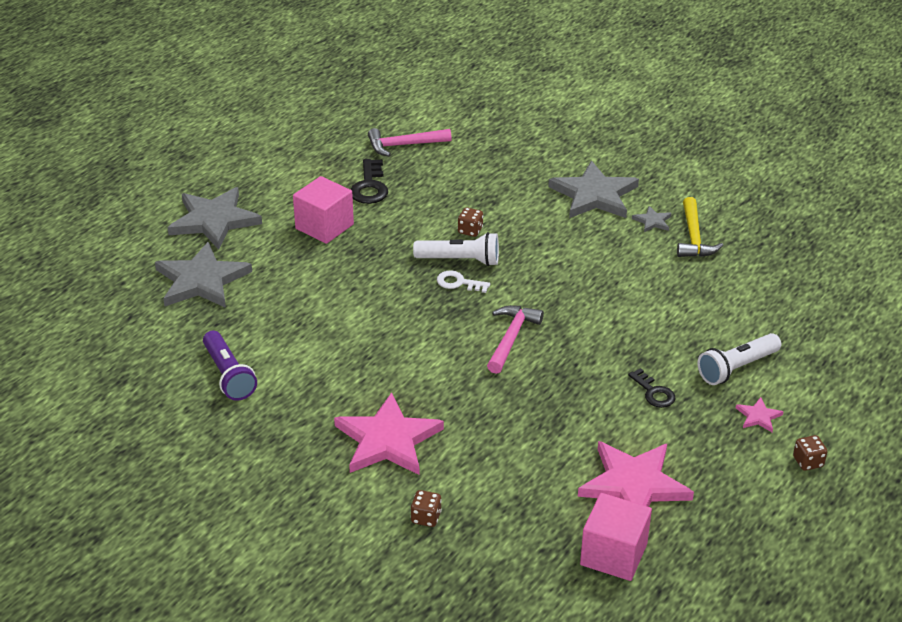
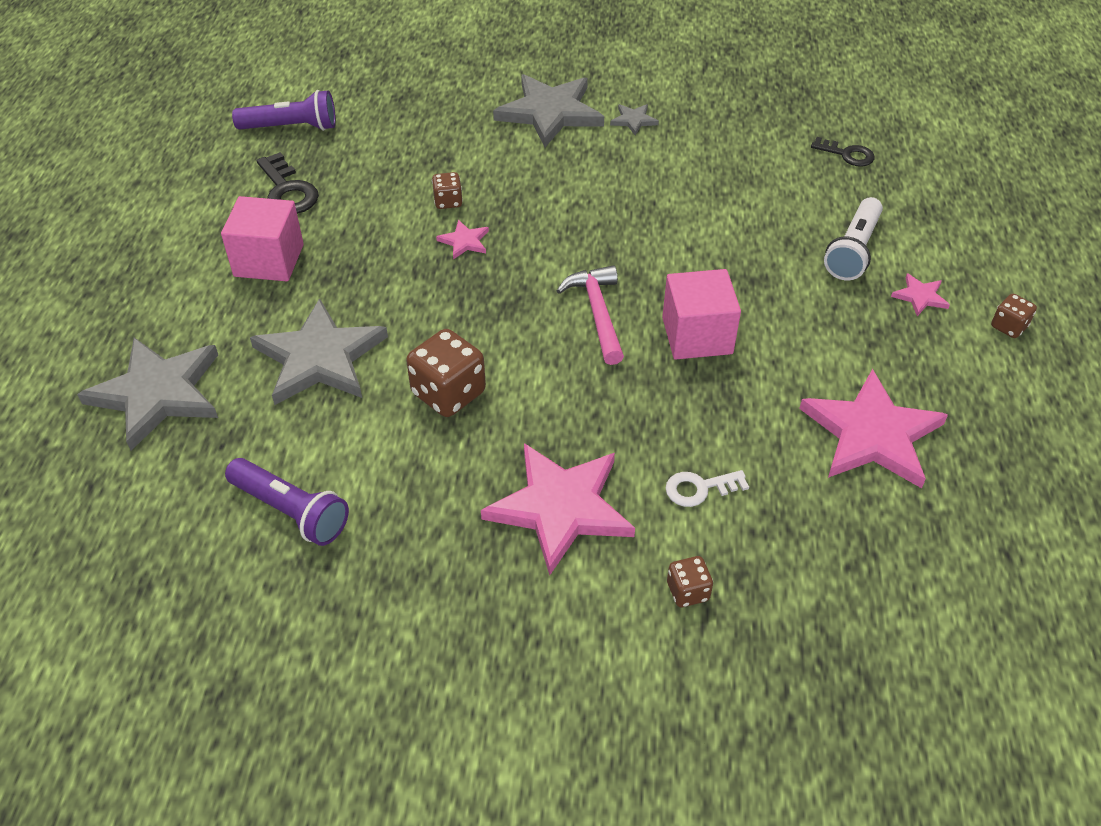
camera: 30 degrees left, 10 degrees up
grey star [167,187,262,250] -> grey star moved to [250,298,388,405]
pink hammer [368,128,452,156] -> purple flashlight [232,90,336,131]
white flashlight [413,232,499,266] -> pink star [436,220,489,259]
white key [437,270,490,293] -> white key moved to [665,470,749,507]
pink cube [580,493,652,581] -> pink cube moved to [662,269,741,360]
black key [628,368,676,408] -> black key moved to [811,137,875,166]
yellow hammer [677,197,723,257] -> none
none -> brown dice [406,329,486,417]

